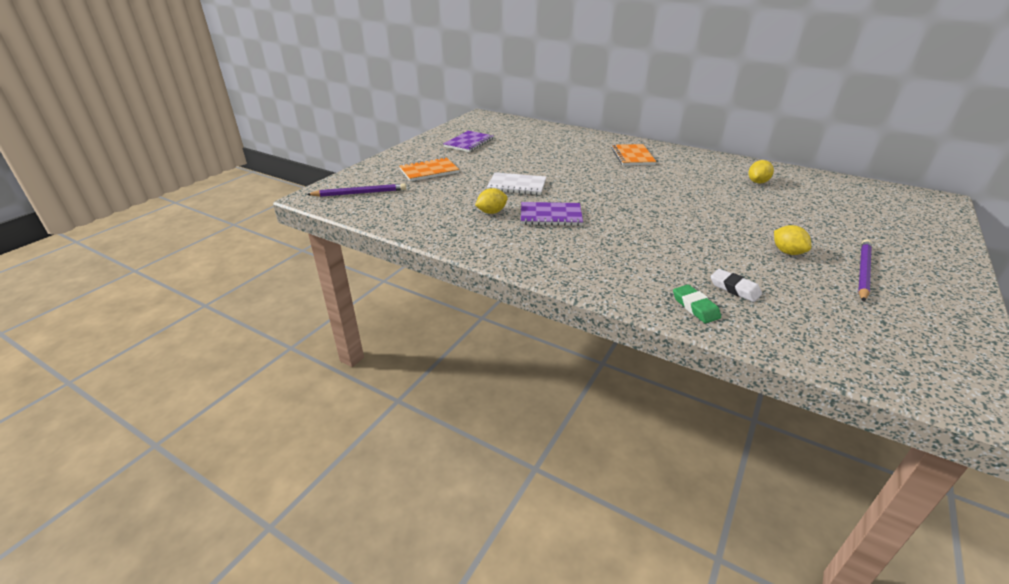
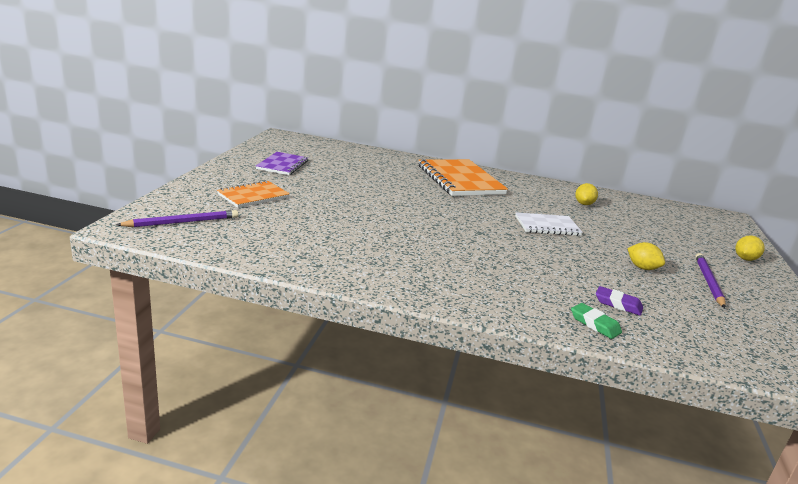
camera: 20 degrees left, 10 degrees down
yellow lemon [475,188,508,214] -> yellow lemon moved to [735,235,765,261]
white notebook [487,172,546,195] -> white notebook moved to [515,212,583,236]
purple notebook [521,202,583,226] -> none
orange notebook [611,144,656,165] -> orange notebook [419,159,508,196], size x1.74
white eraser [710,269,762,302] -> purple eraser [596,286,643,316]

